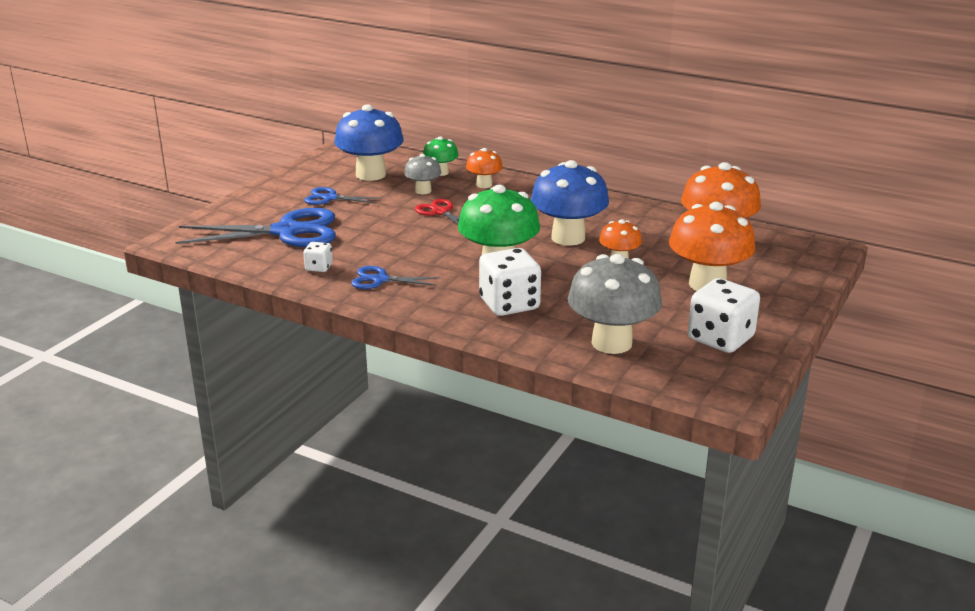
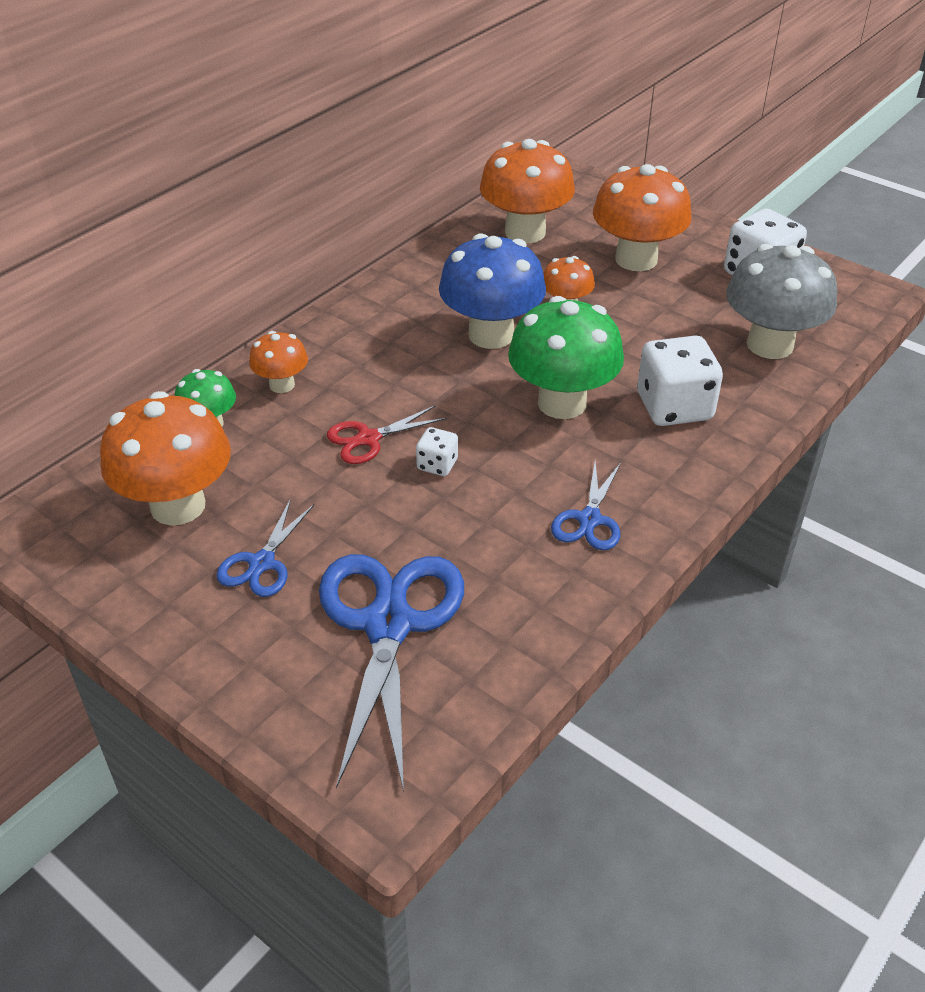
camera: 80 degrees left, 15 degrees up
white dice [303,242,333,272] -> white dice moved to [416,427,458,476]
blue mushroom [334,104,404,181] -> orange mushroom [100,391,231,525]
grey mushroom [404,154,441,194] -> none

